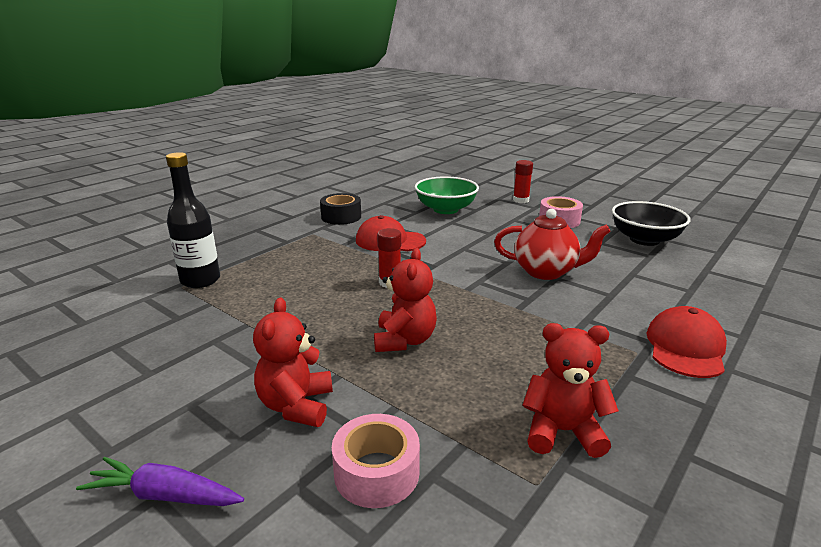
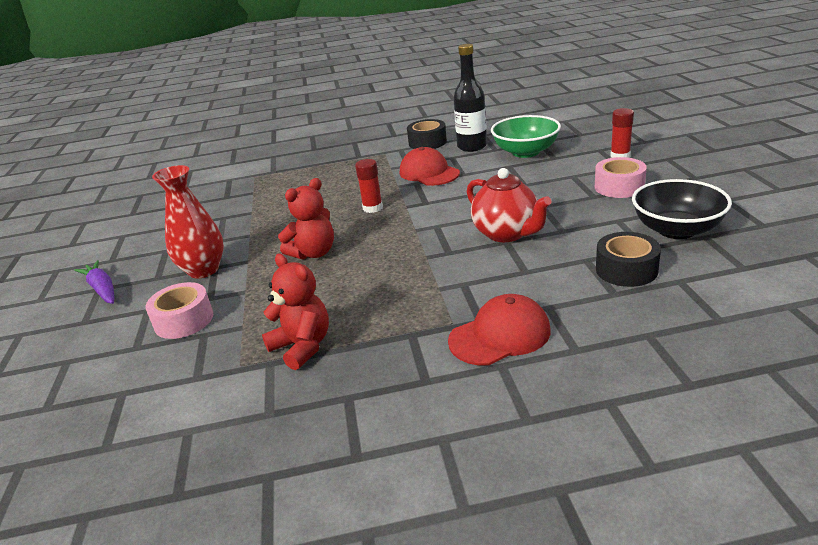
camera: 45 degrees right, 5 degrees up
black bottle [166,152,220,288] -> black bottle moved to [453,44,487,152]
red teddy bear [253,297,333,427] -> red vase [152,165,224,279]
none -> black tape [596,232,661,287]

